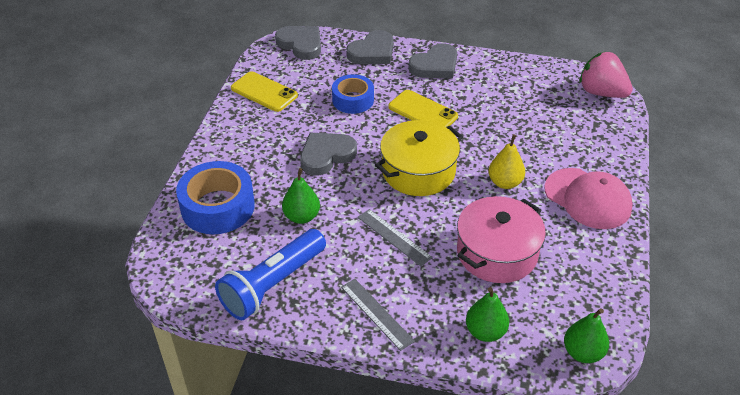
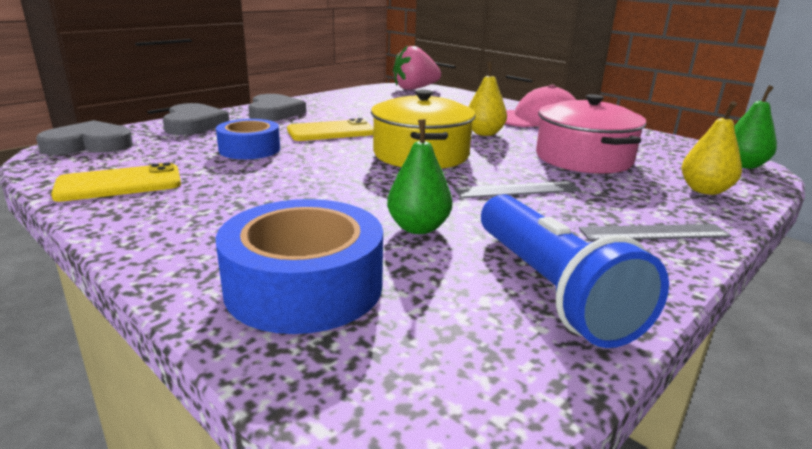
camera: 60 degrees left, 20 degrees down
grey heart [300,133,357,175] -> none
green pear [466,287,509,342] -> yellow pear [682,101,742,195]

